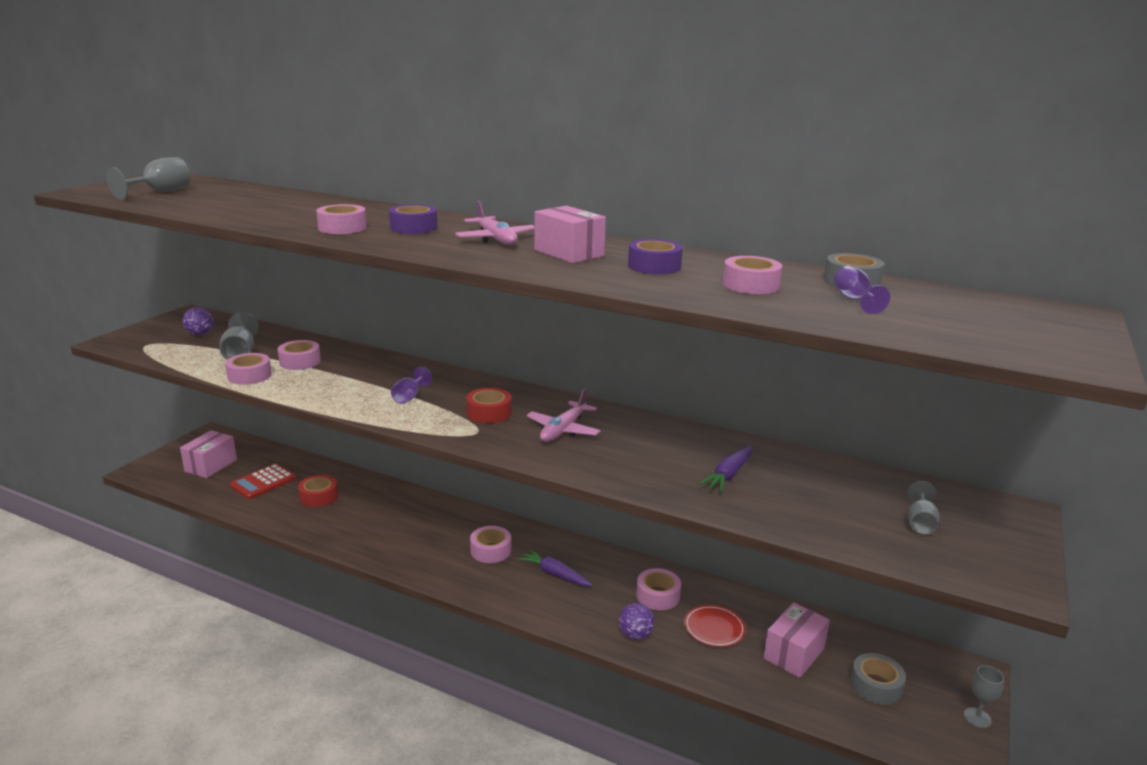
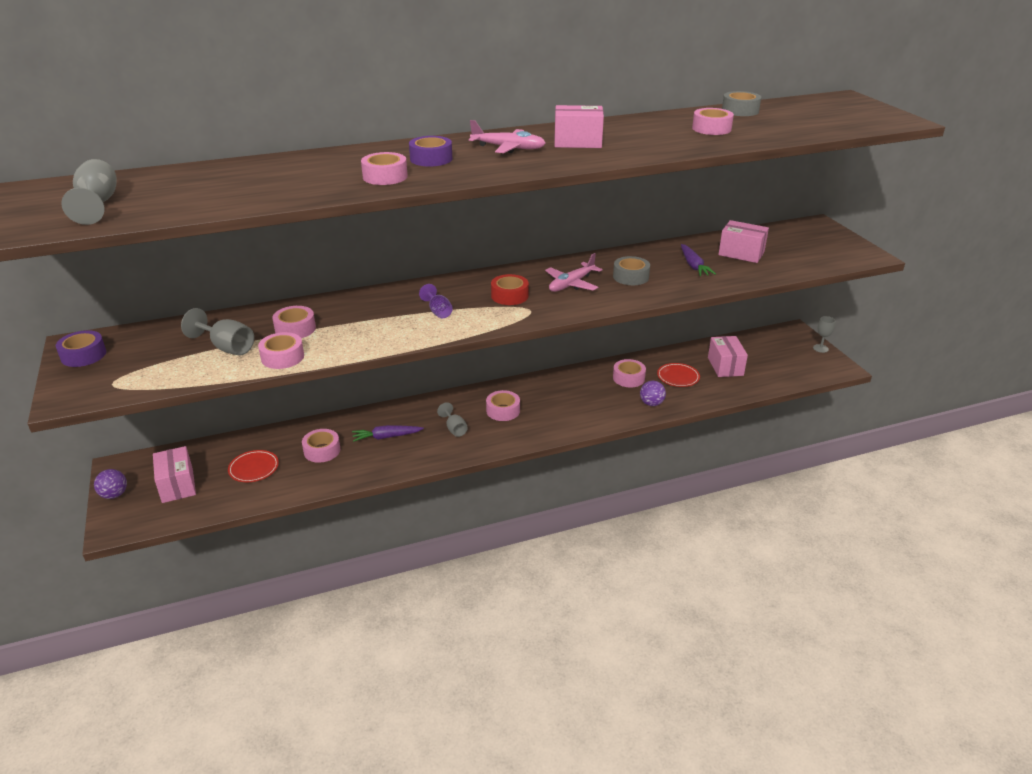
camera: 45 degrees left, 10 degrees up
purple ball [183,307,214,336] -> purple ball moved to [94,469,127,499]
red calculator [230,464,296,499] -> red plate [228,450,279,482]
red tape [298,475,338,507] -> pink tape [302,429,340,463]
purple carrot [517,549,593,586] -> purple carrot moved to [352,425,424,442]
pink plane [526,389,601,442] -> pink plane turned 60 degrees clockwise [545,253,603,292]
purple tape [628,239,683,274] -> purple tape moved to [56,330,106,367]
purple goblet [834,266,890,314] -> none
grey tape [850,653,906,705] -> grey tape moved to [613,256,650,285]
grey goblet [908,481,940,535] -> grey goblet moved to [437,402,468,437]
none -> pink box [718,220,769,263]

